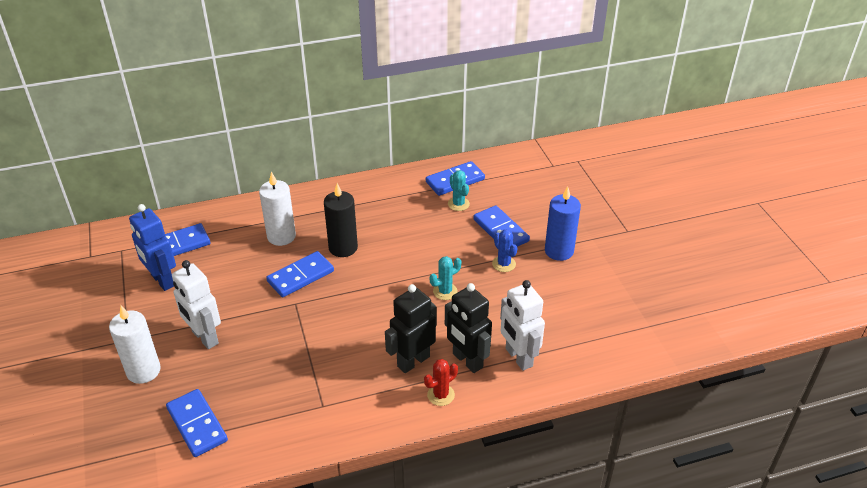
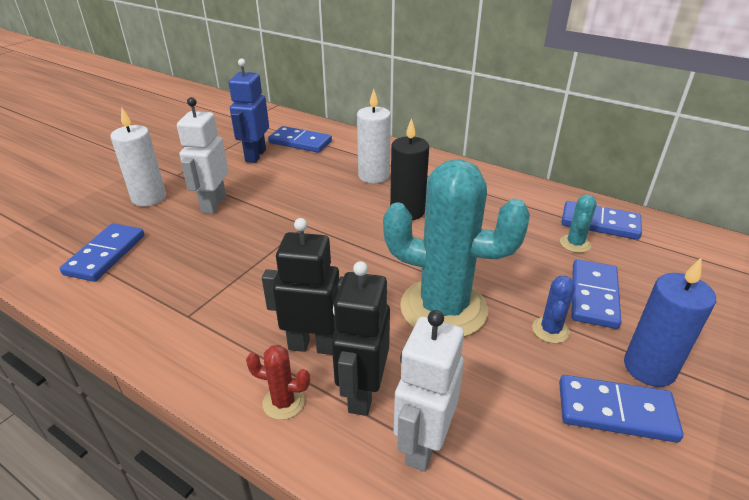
camera: 50 degrees right, 5 degrees down
blue domino [266,251,334,297] -> blue domino moved to [559,375,684,443]
turquoise cactus [430,256,461,300] -> turquoise cactus [383,159,530,337], size x2.49

